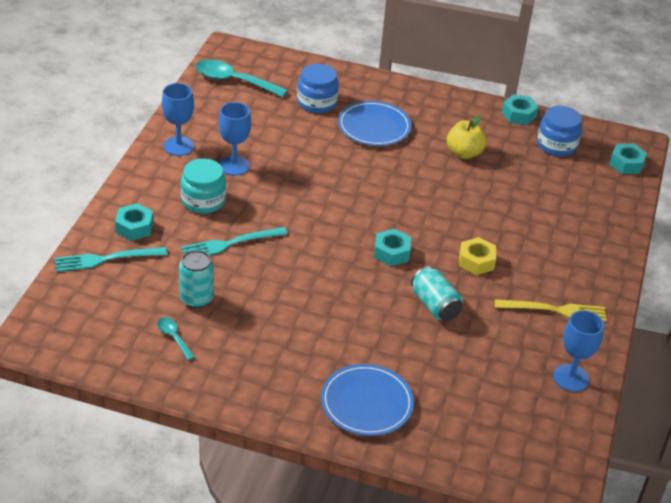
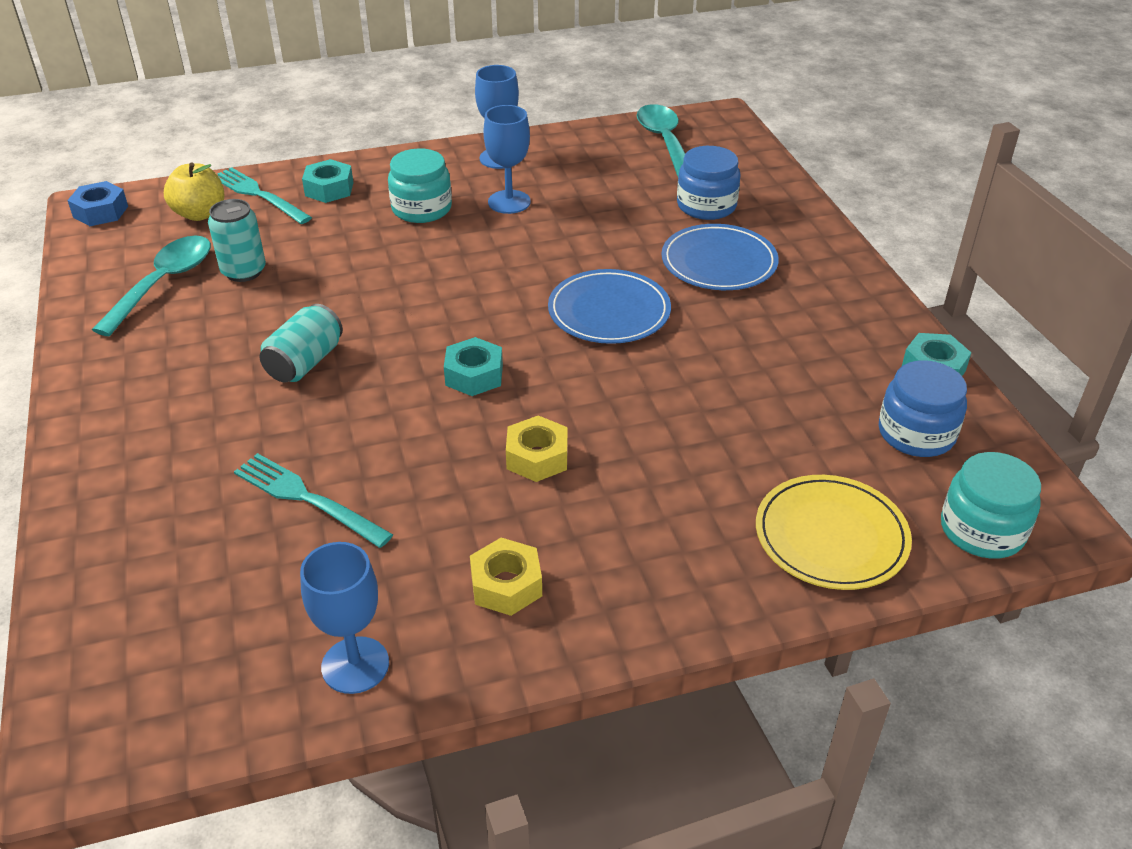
camera: 60 degrees right, 0 degrees up
turquoise spoon [157,317,195,360] -> turquoise spoon [92,236,211,336], size x2.01
turquoise fork [181,227,288,255] -> turquoise fork moved to [234,453,393,548]
blue plate [321,364,414,436] -> blue plate moved to [548,269,671,344]
turquoise can [411,266,463,321] -> turquoise can moved to [260,304,343,383]
yellow apple [447,115,486,159] -> yellow apple moved to [164,163,224,221]
yellow fork [495,299,607,322] -> yellow nut [470,538,542,616]
turquoise nut [610,144,647,174] -> turquoise jar [941,452,1041,559]
none -> blue nut [67,181,128,226]
none -> yellow plate [756,475,912,590]

